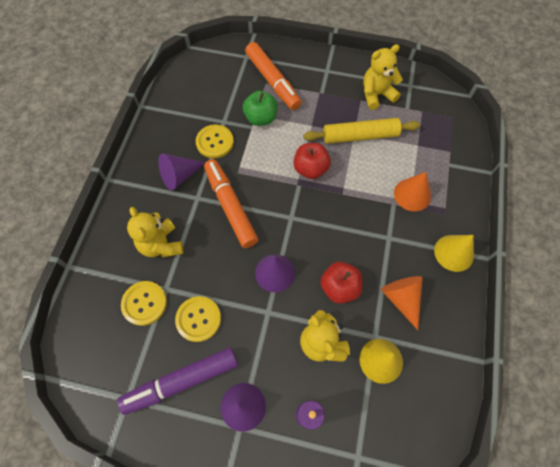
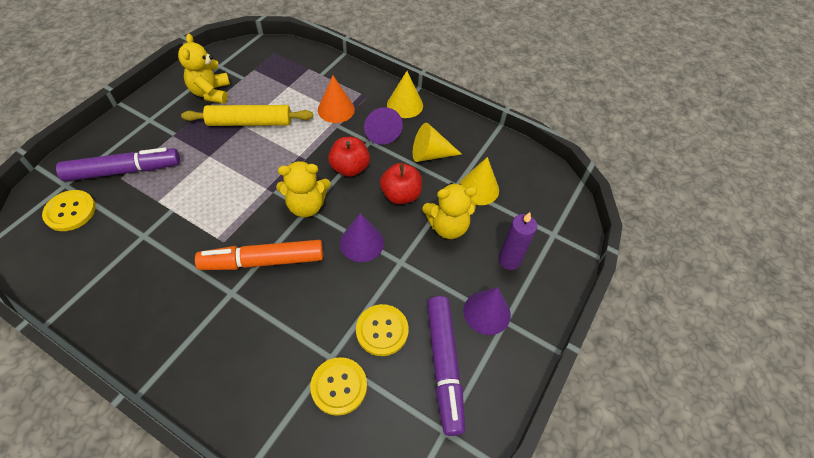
camera: 75 degrees left, 10 degrees down
yellow teddy bear [127,207,183,257] -> yellow teddy bear moved to [276,161,331,217]
purple cone [158,153,206,191] -> purple cone moved to [364,107,403,145]
yellow button [196,125,234,158] -> yellow button moved to [42,190,96,231]
green apple [243,91,278,126] -> none
orange marker [245,42,302,110] -> purple marker [56,148,180,181]
red apple [294,143,331,179] -> red apple moved to [328,137,370,177]
yellow rolling pin [303,118,420,144] -> yellow rolling pin turned 75 degrees clockwise [181,105,313,126]
orange cone [381,276,423,330] -> yellow cone [413,123,462,162]

